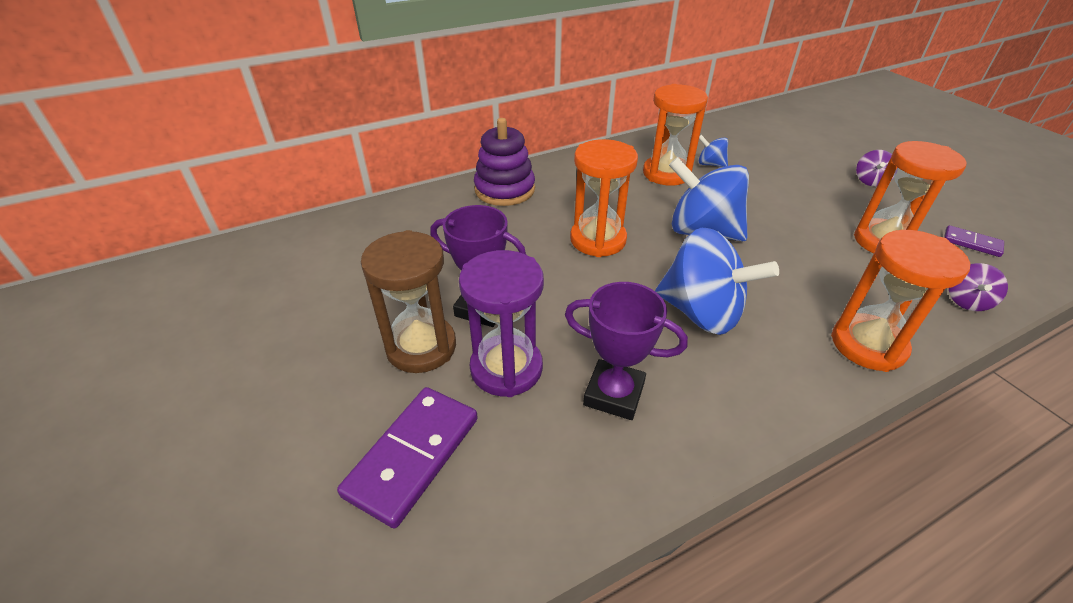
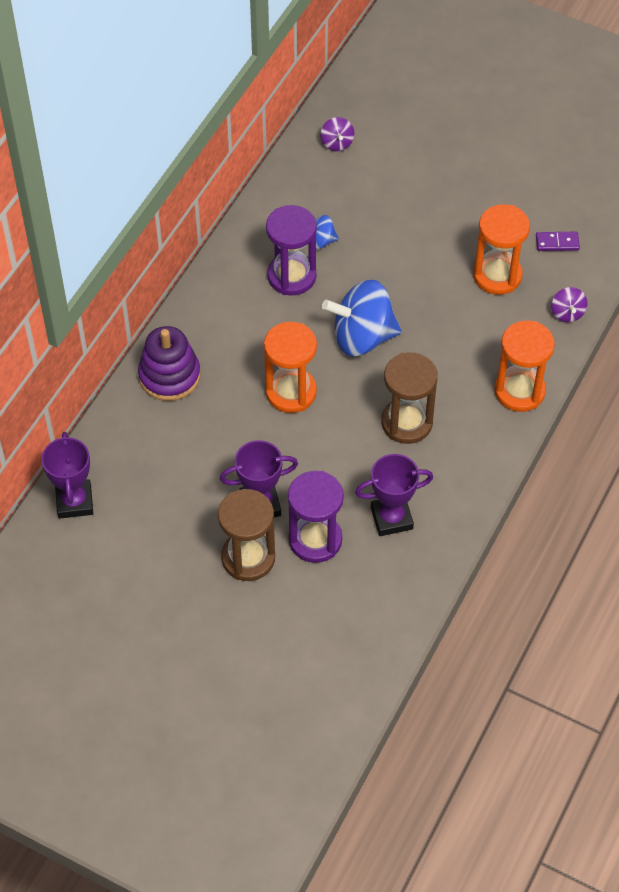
camera: 35 degrees left, 15 degrees up
purple domino [337,387,478,529] -> none
orange hourglass [643,84,708,186] -> purple hourglass [266,205,317,295]
blue spinning top [655,228,779,335] -> brown hourglass [381,352,438,444]
purple spinning top [856,150,894,187] -> purple spinning top moved to [321,117,354,151]
none -> purple trophy [41,432,93,519]

